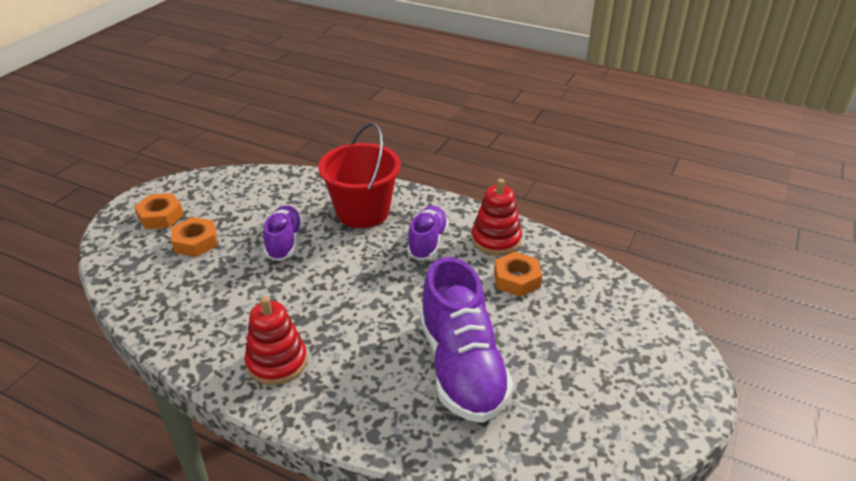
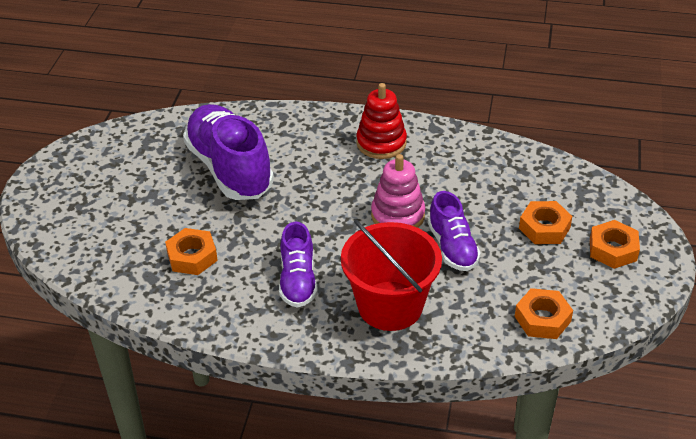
camera: 165 degrees right, 5 degrees up
red stacking toy [471,178,522,256] -> none
none -> pink stacking toy [371,154,425,228]
none -> orange nut [514,288,573,339]

